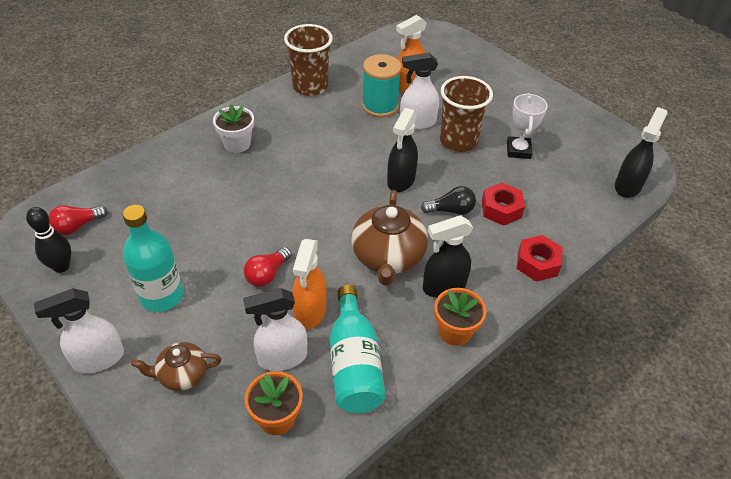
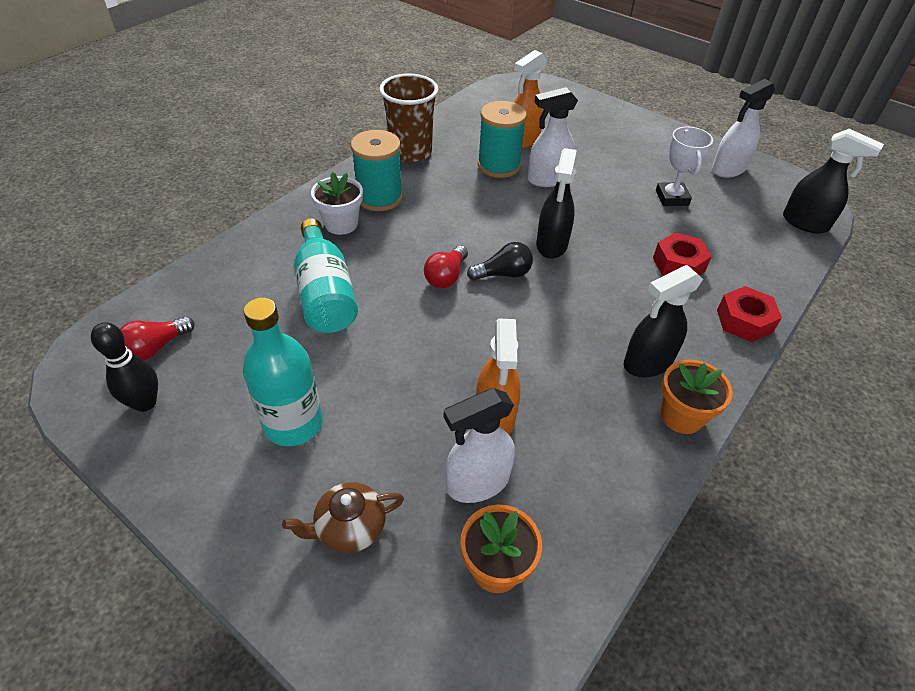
camera: 10 degrees left, 0 degrees up
white spray bottle [34,288,124,373] -> white spray bottle moved to [712,79,775,178]
red light bulb [244,247,291,287] -> red light bulb moved to [424,246,468,288]
turquoise bottle [329,285,386,413] -> turquoise bottle moved to [294,218,358,333]
brown teapot [351,190,428,286] -> none
black light bulb [421,186,476,215] -> black light bulb moved to [467,242,533,281]
brown cup [440,76,493,152] -> none
black spray bottle [615,107,667,198] -> black spray bottle turned 105 degrees clockwise [783,129,884,234]
none -> turquoise spool [351,130,403,211]

